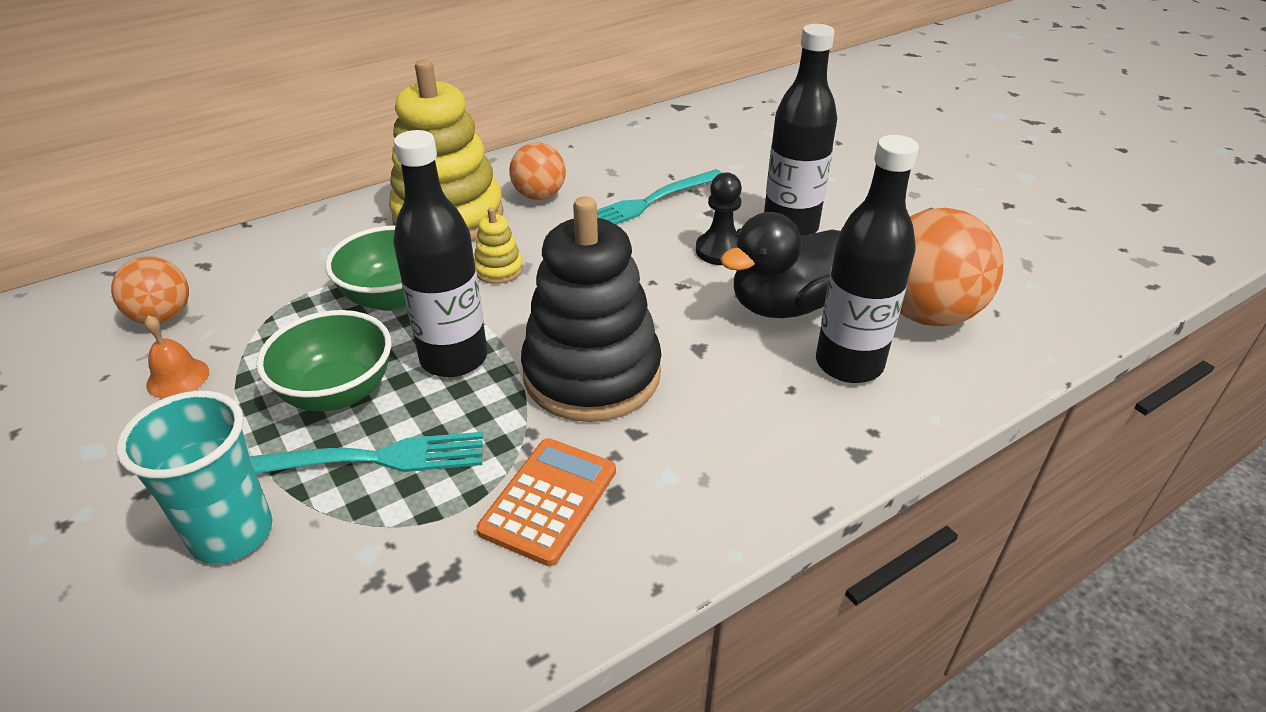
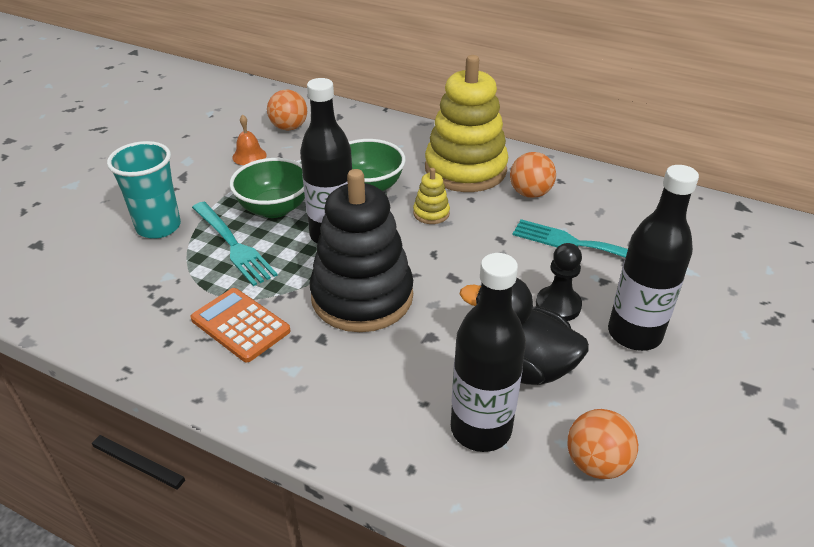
camera: 60 degrees right, 0 degrees up
orange calculator [477,438,616,566] -> orange calculator turned 135 degrees counterclockwise [191,288,290,362]
orange ball [900,208,1003,326] -> orange ball [568,409,638,479], size x0.58

